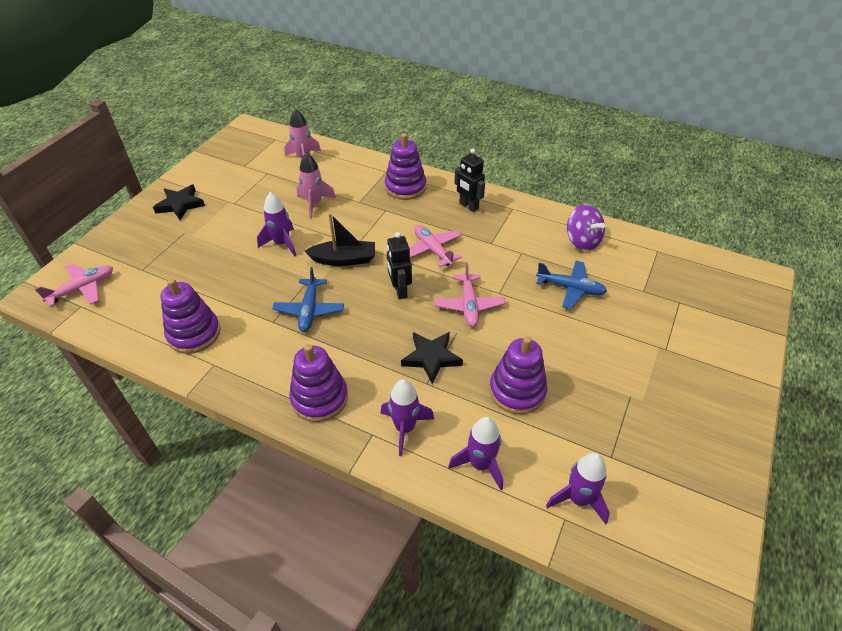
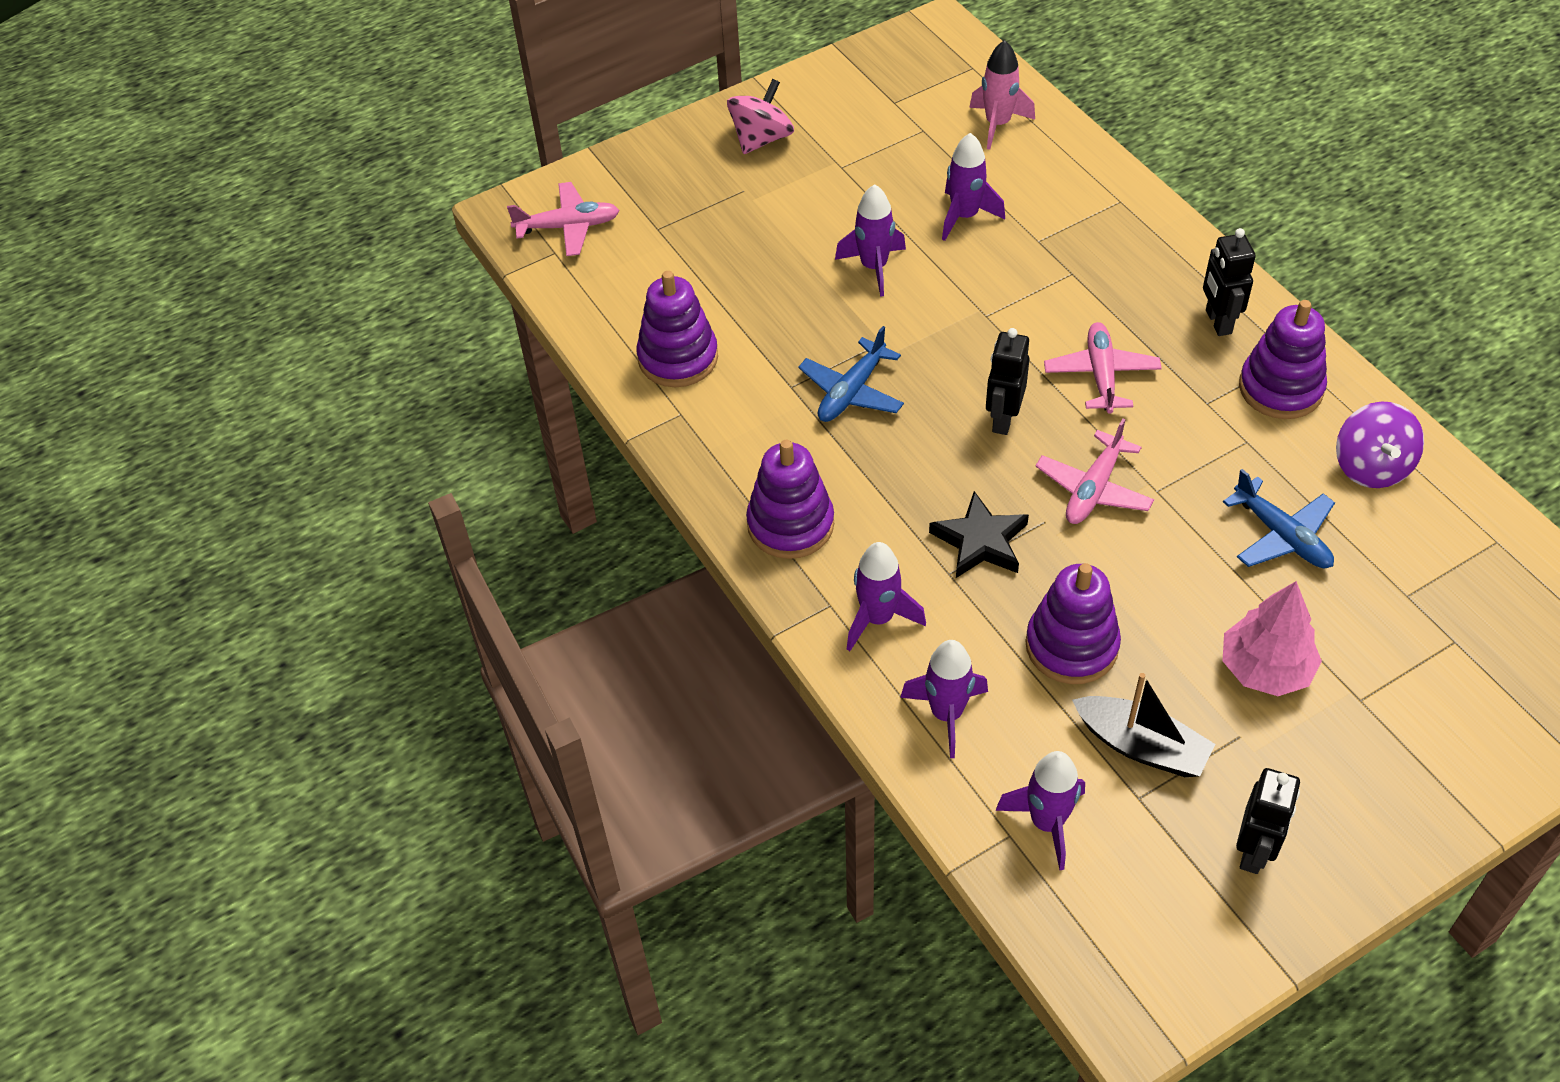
camera: 35 degrees right, 5 degrees up
black star [153,184,205,220] -> pink spinning top [727,79,794,154]
pink rocket [297,152,336,218] -> purple rocket [942,133,1005,241]
black boat [305,213,375,266] -> black boat moved to [1072,673,1215,777]
purple stacking toy [385,133,426,200] -> purple stacking toy moved to [1239,300,1327,419]
none -> pink tree [1222,581,1322,696]
none -> black robot [1236,768,1300,874]

